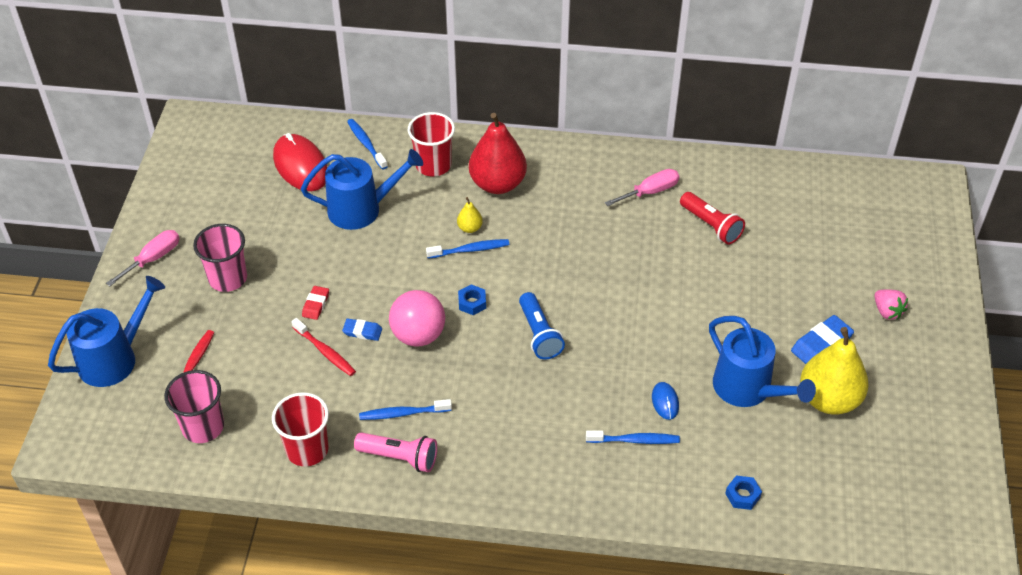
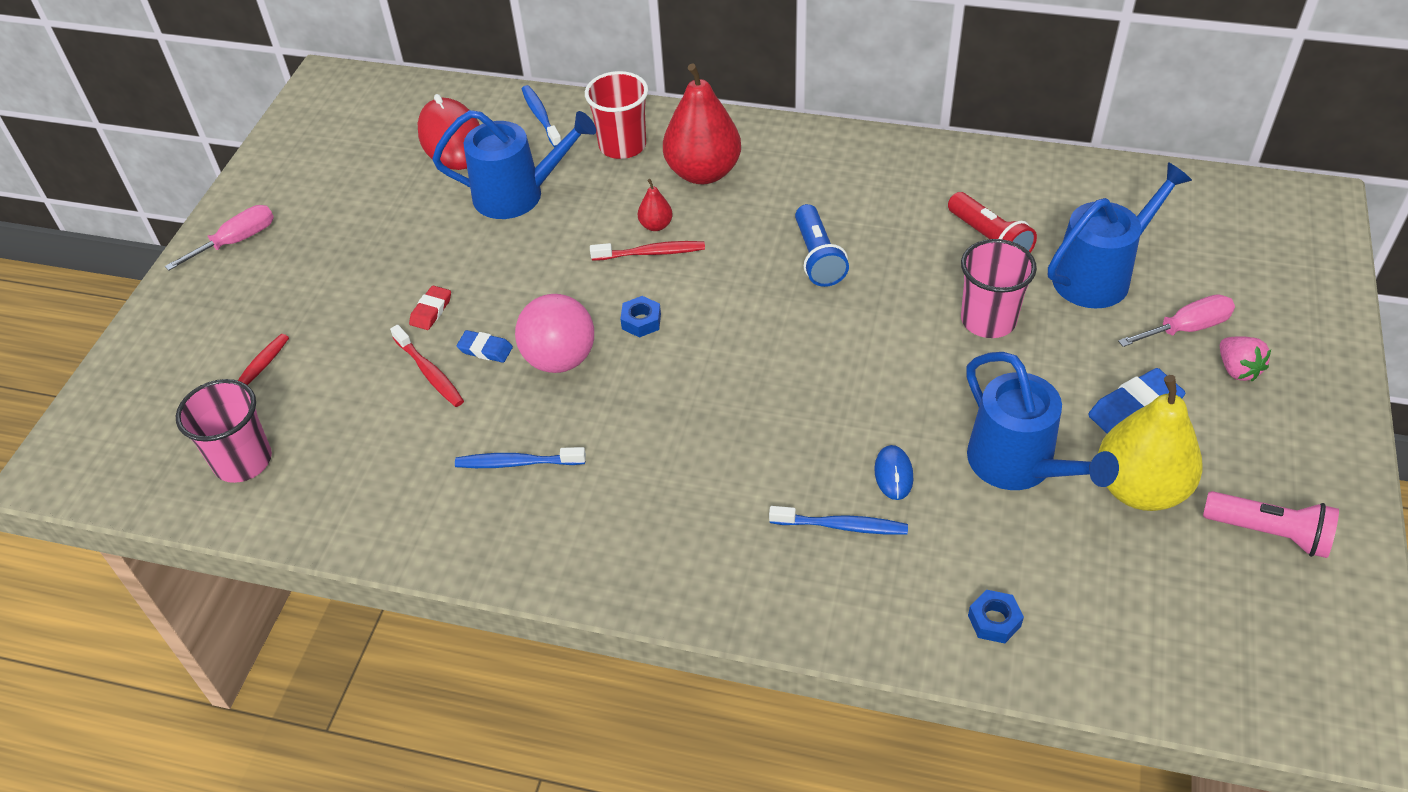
camera: 10 degrees right, 0 degrees up
blue watering can [48,276,165,387] -> blue watering can moved to [1048,162,1192,309]
pink cup [193,224,247,292] -> pink cup moved to [961,239,1037,338]
red cup [272,392,329,466] -> none
pink flashlight [354,432,437,472] -> pink flashlight moved to [1203,491,1339,558]
blue toothbrush [426,239,509,259] -> red toothbrush [590,241,705,261]
yellow pear [457,197,483,233] -> red pear [638,179,673,231]
blue flashlight [519,292,565,359] -> blue flashlight moved to [795,204,849,287]
pink screwdriver [605,169,679,206] -> pink screwdriver moved to [1118,294,1235,347]

